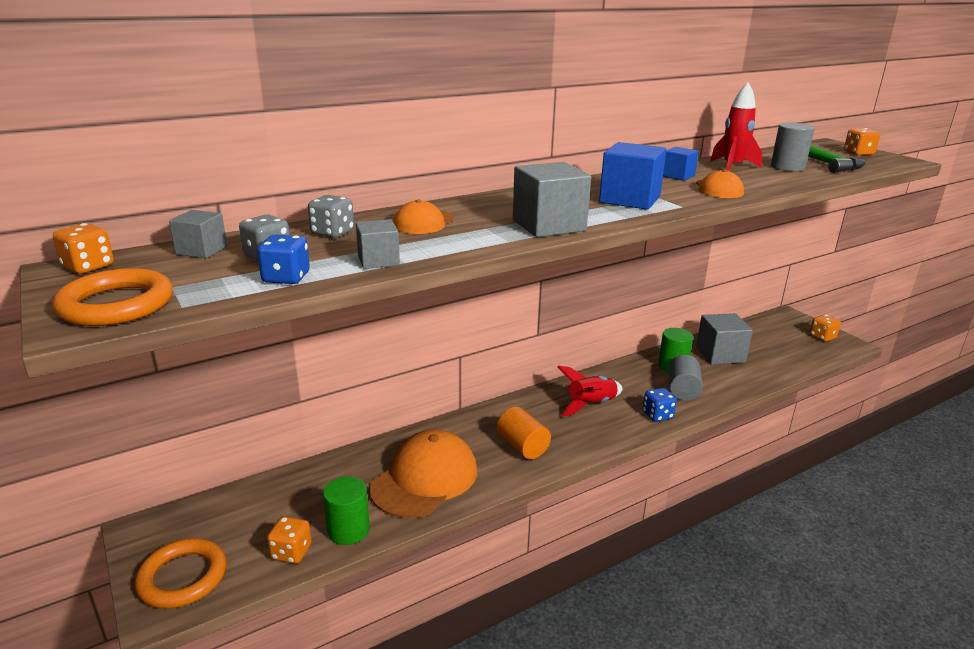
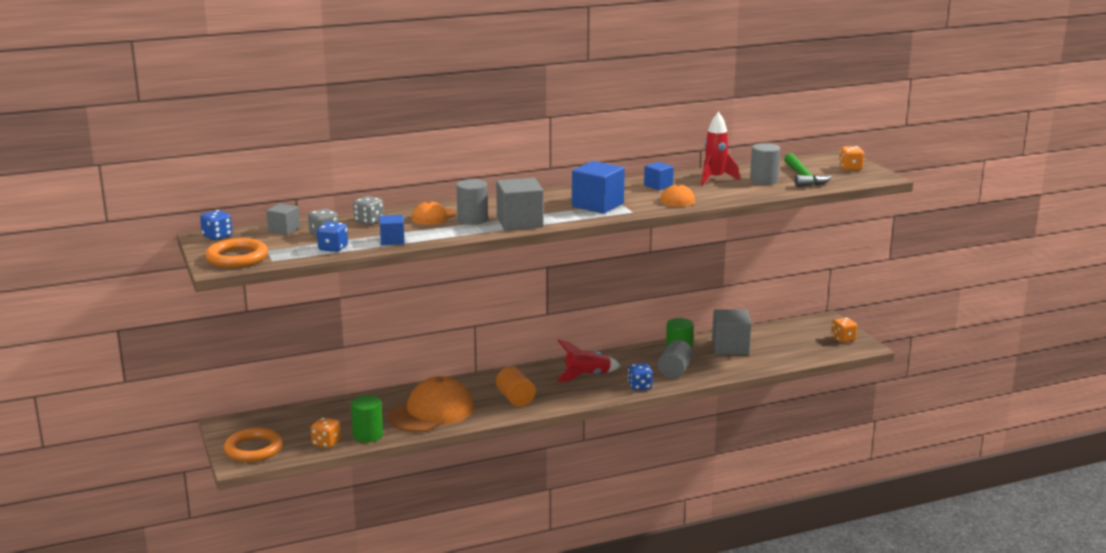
camera: 10 degrees right, 5 degrees down
orange dice [53,223,114,274] -> blue dice [200,210,232,240]
grey cube [356,219,400,269] -> blue cube [379,215,405,245]
none -> grey cylinder [456,179,488,225]

